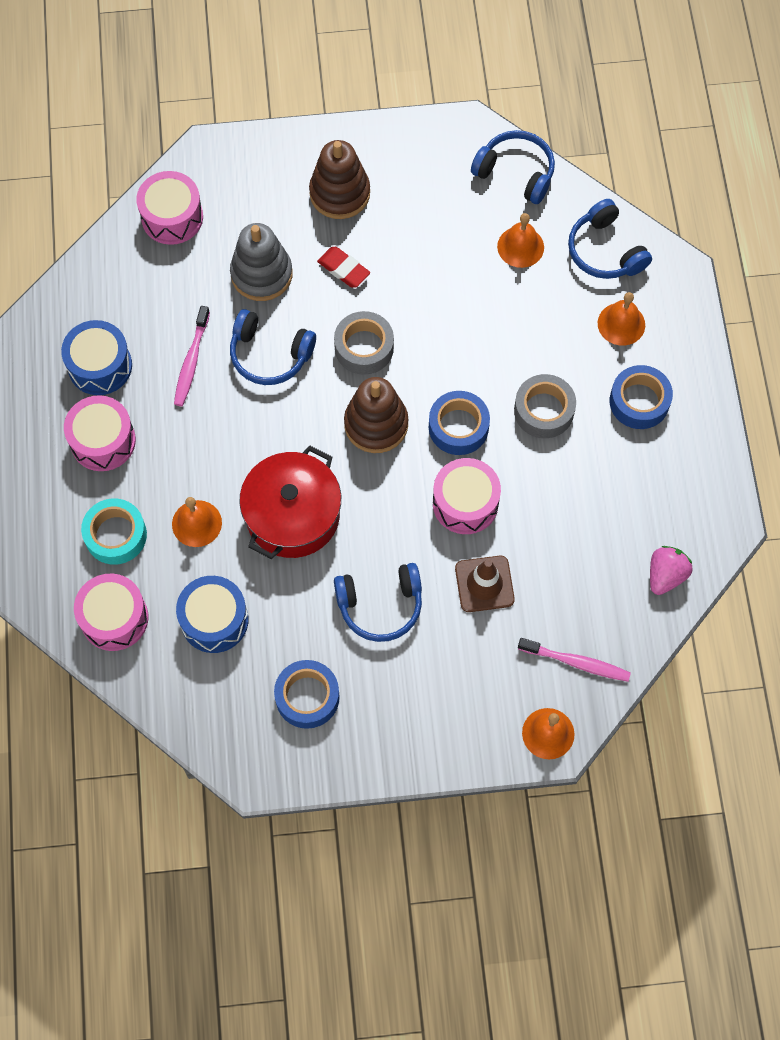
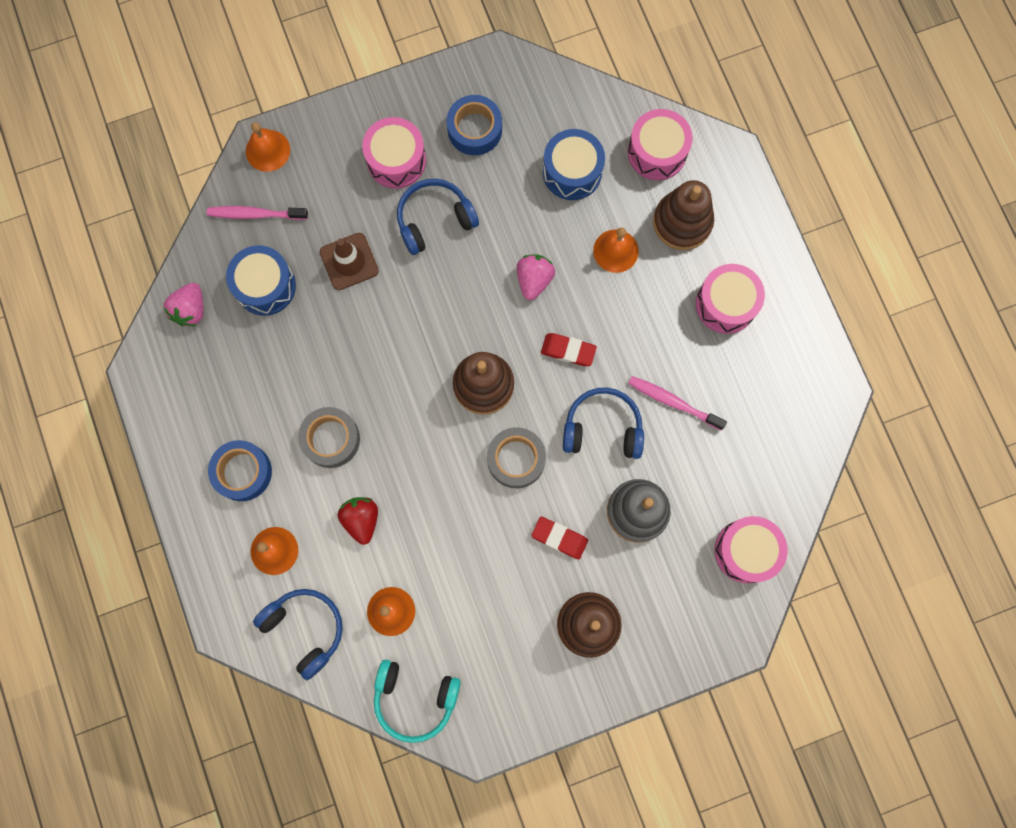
camera: 165 degrees right, 10 degrees up
blue drum [61,320,132,395] -> blue drum moved to [226,245,296,316]
turquoise tape [81,499,147,565] -> brown stacking toy [653,180,714,250]
pink toothbrush [174,306,210,406] -> pink toothbrush turned 60 degrees counterclockwise [628,376,727,430]
red pot [239,445,341,559] -> pink strawberry [517,255,555,300]
blue tape [429,391,490,455] -> none
pink drum [433,458,501,534] -> pink drum moved to [362,117,426,189]
blue headphones [471,130,555,204] -> turquoise headphones [374,660,461,743]
none -> red strawberry [337,497,378,545]
none -> red eraser [541,333,597,366]

